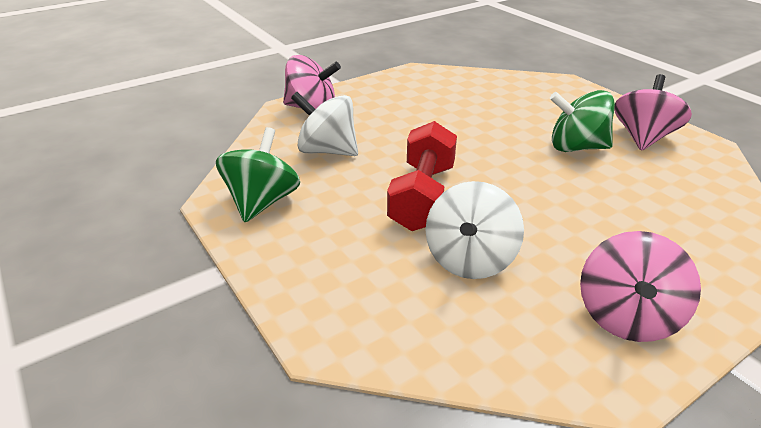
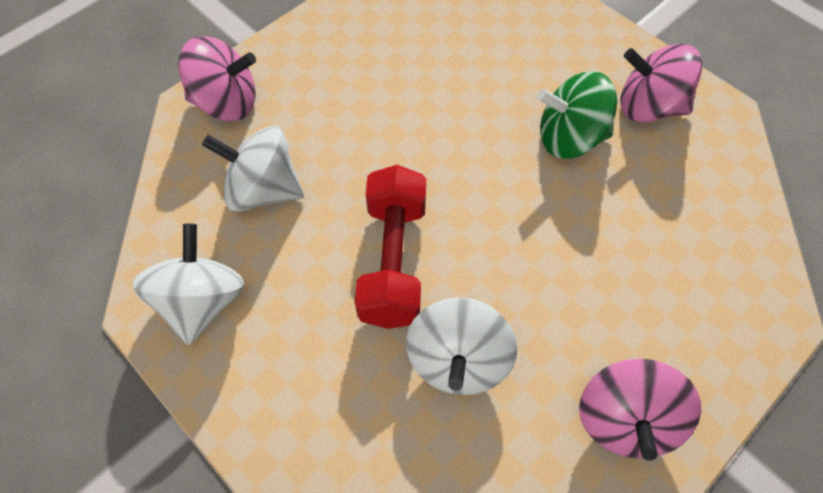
camera: 10 degrees left, 25 degrees up
green spinning top [216,127,300,222] -> white spinning top [132,223,244,345]
pink spinning top [614,74,692,151] -> pink spinning top turned 90 degrees counterclockwise [620,44,702,123]

